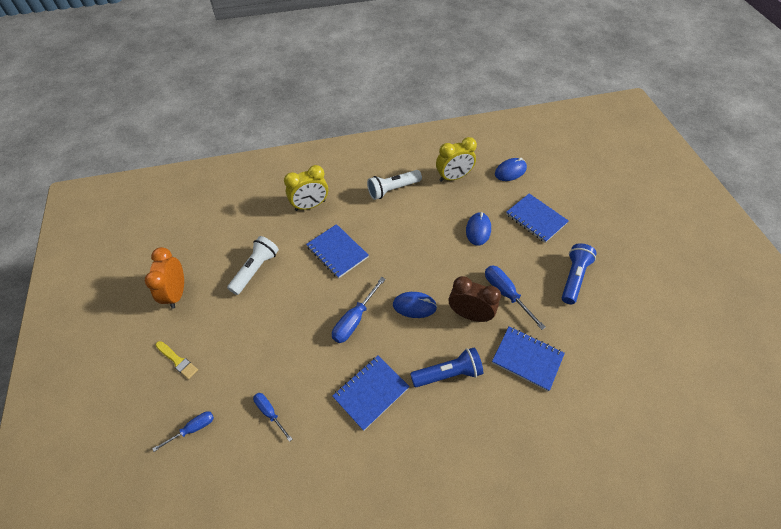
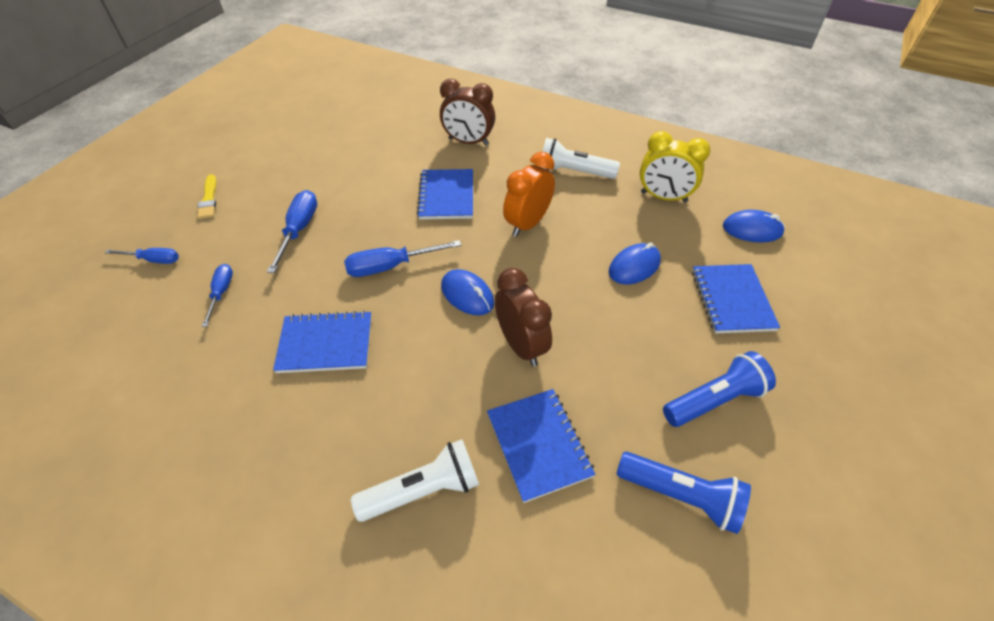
camera: 40 degrees right, 5 degrees down
orange clock [145,247,184,309] -> orange clock moved to [503,152,555,237]
white flashlight [227,236,279,295] -> white flashlight moved to [351,439,479,522]
yellow clock [284,165,328,211] -> brown clock [440,79,495,146]
blue flashlight [410,347,483,387] -> blue flashlight moved to [617,452,751,534]
blue screwdriver [485,265,546,330] -> blue screwdriver moved to [267,190,317,273]

